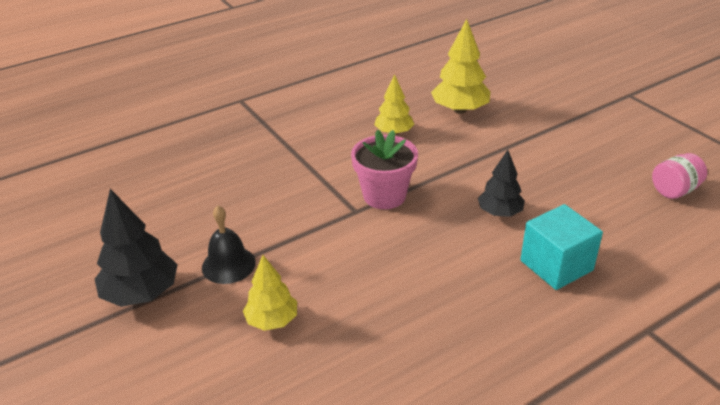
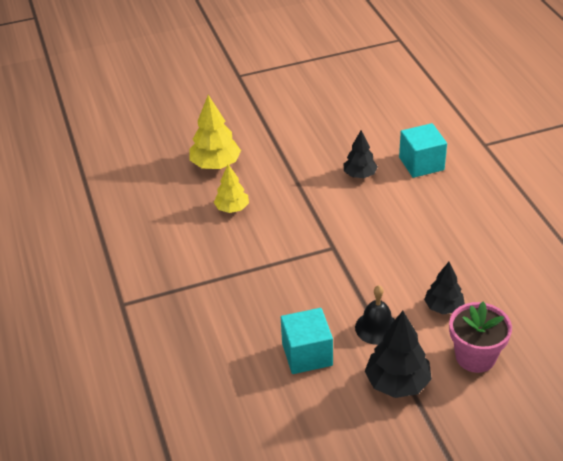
camera: 75 degrees left, 5 degrees up
yellow tree [243,255,297,331] -> black tree [424,262,465,314]
pink flower pot [351,130,418,209] -> pink flower pot moved to [449,302,512,373]
pink jar [652,153,707,199] -> none
none -> turquoise cube [281,308,333,374]

